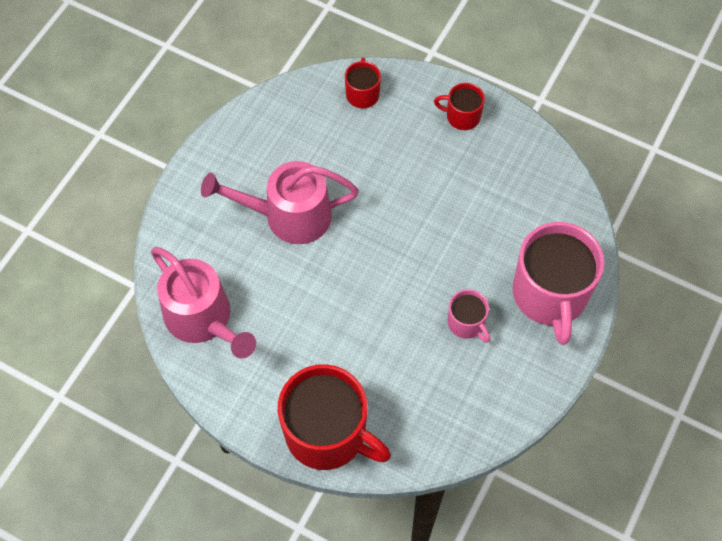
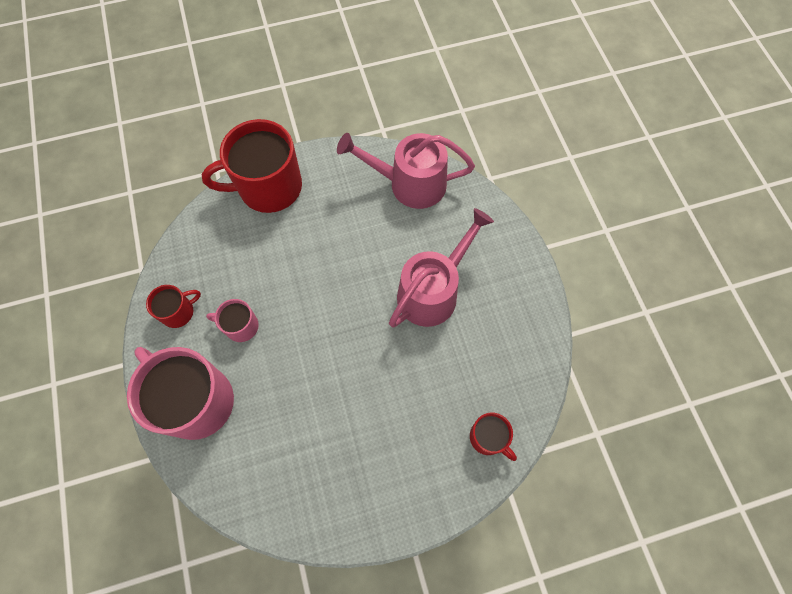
camera: 135 degrees right, 5 degrees up
red mug [434,83,485,130] -> red mug moved to [146,285,201,328]

